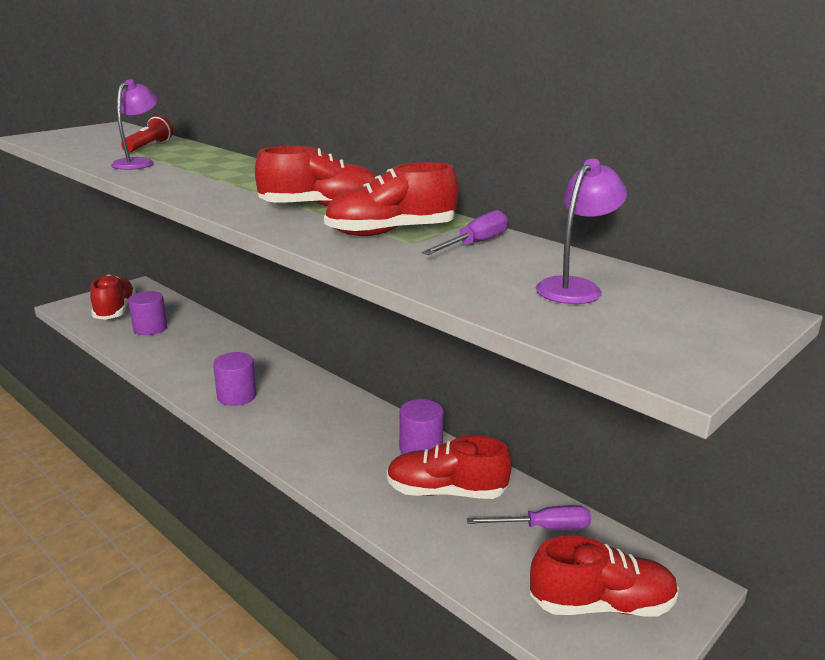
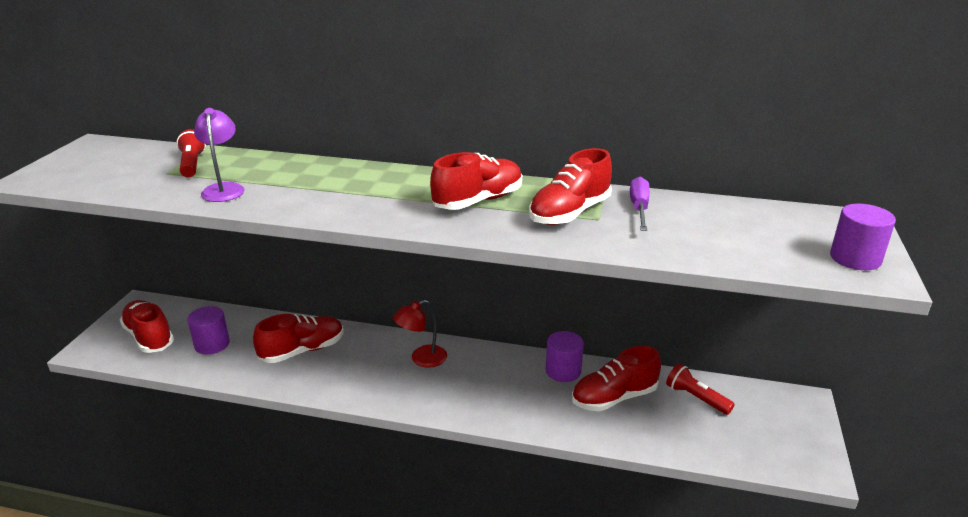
camera: 30 degrees left, 5 degrees up
purple cylinder [213,352,257,406] -> purple cylinder moved to [830,204,896,270]
purple screwdriver [467,505,591,530] -> red flashlight [666,363,735,415]
red shoe [530,535,679,617] -> red shoe moved to [253,314,344,363]
purple lamp [536,159,627,304] -> none
none -> red lamp [393,300,447,368]

